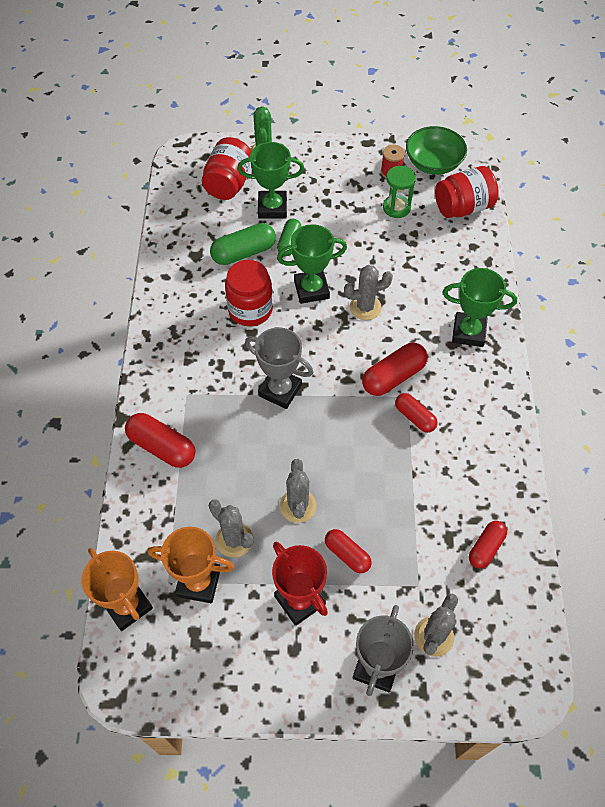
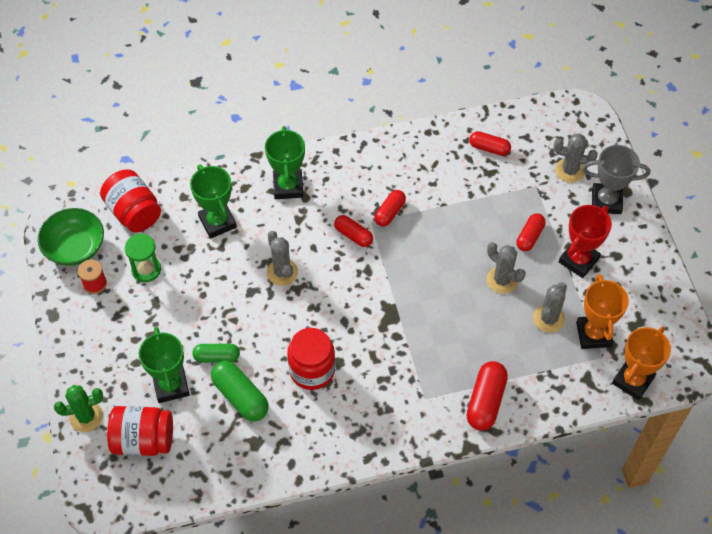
camera: 105 degrees left, 0 degrees up
grey trophy [245,327,313,409] -> none
green trophy [277,224,347,304] -> green trophy moved to [190,164,237,239]
grey cactus [280,459,317,523] -> grey cactus turned 60 degrees clockwise [487,242,526,294]
red capsule [362,343,428,396] -> red capsule [334,215,373,247], size x0.65

